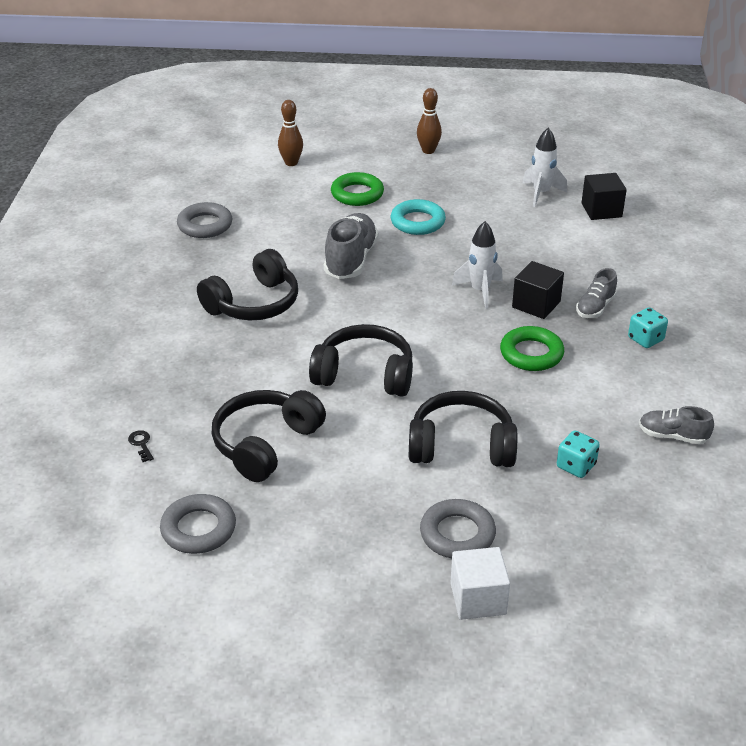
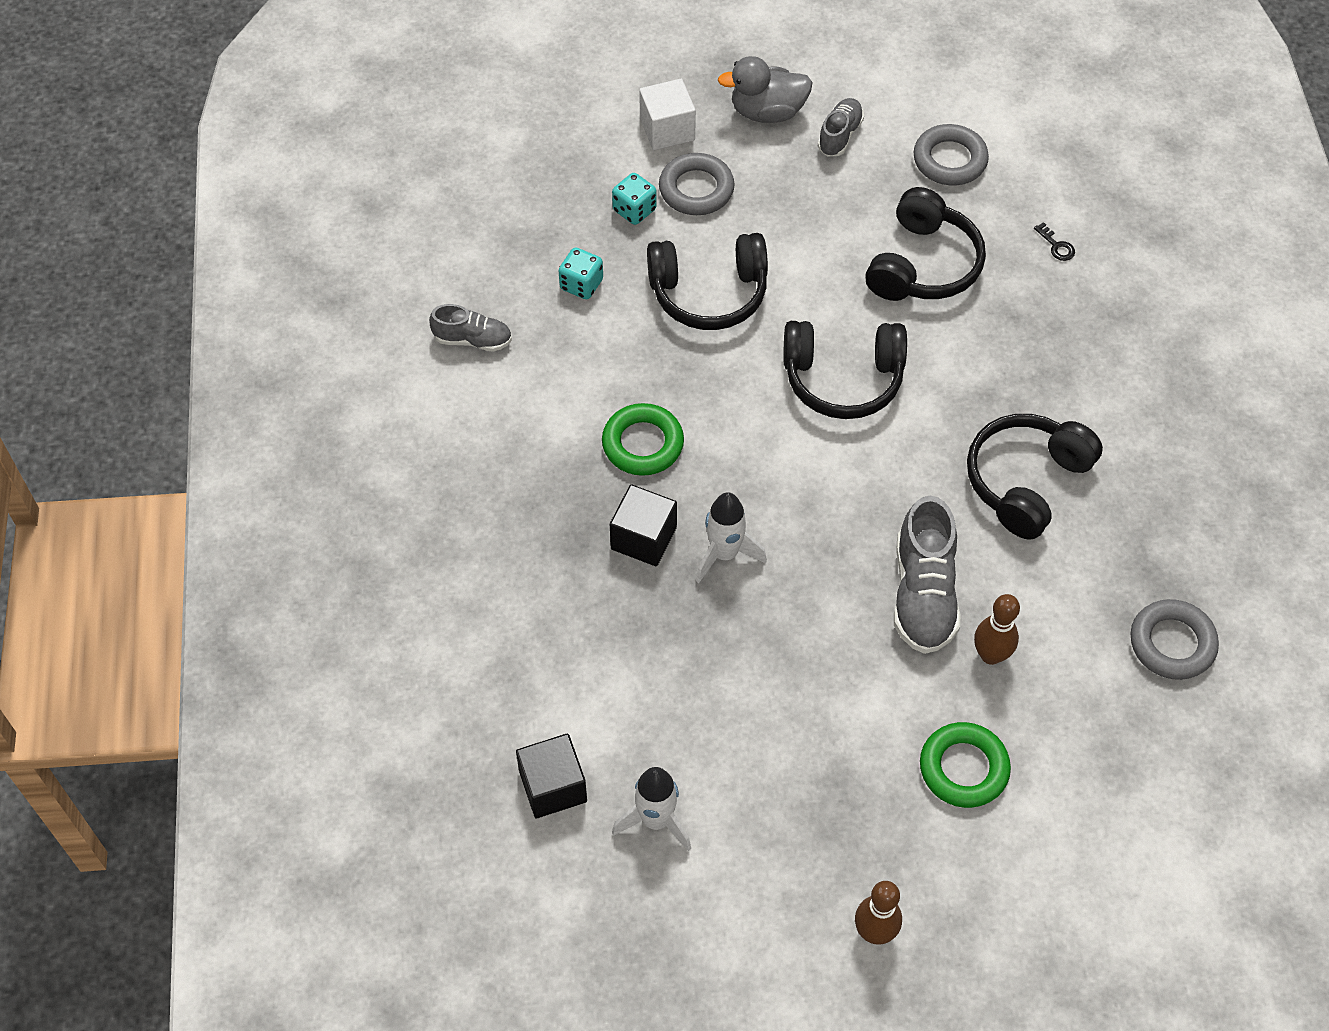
camera: 170 degrees right, 20 degrees up
brown bowling pin [278,100,303,166] -> brown bowling pin moved to [974,594,1020,665]
turquoise ring [391,199,446,235] -> none
grey shoe [576,268,617,318] -> grey shoe moved to [818,98,864,156]
turquoise dice [628,307,668,348] -> turquoise dice moved to [612,173,657,225]
none -> grey duck [718,56,813,123]

